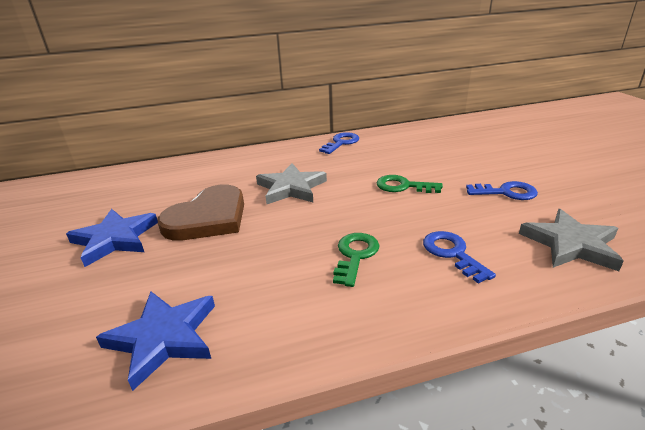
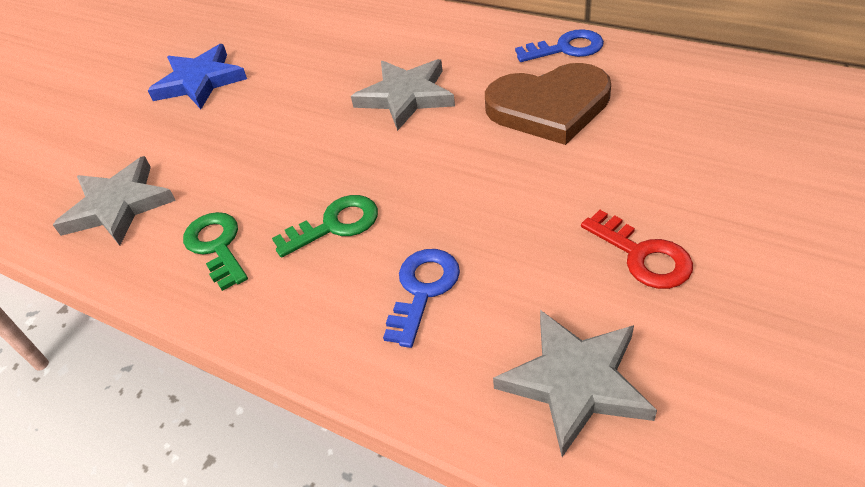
camera: 50 degrees right, 15 degrees up
blue star [96,292,215,391] -> grey star [53,156,176,246]
brown heart [157,185,244,240] -> brown heart moved to [485,63,611,145]
green key [376,175,443,193] -> green key moved to [183,212,248,291]
blue key [466,181,538,200] -> red key [581,210,693,289]

